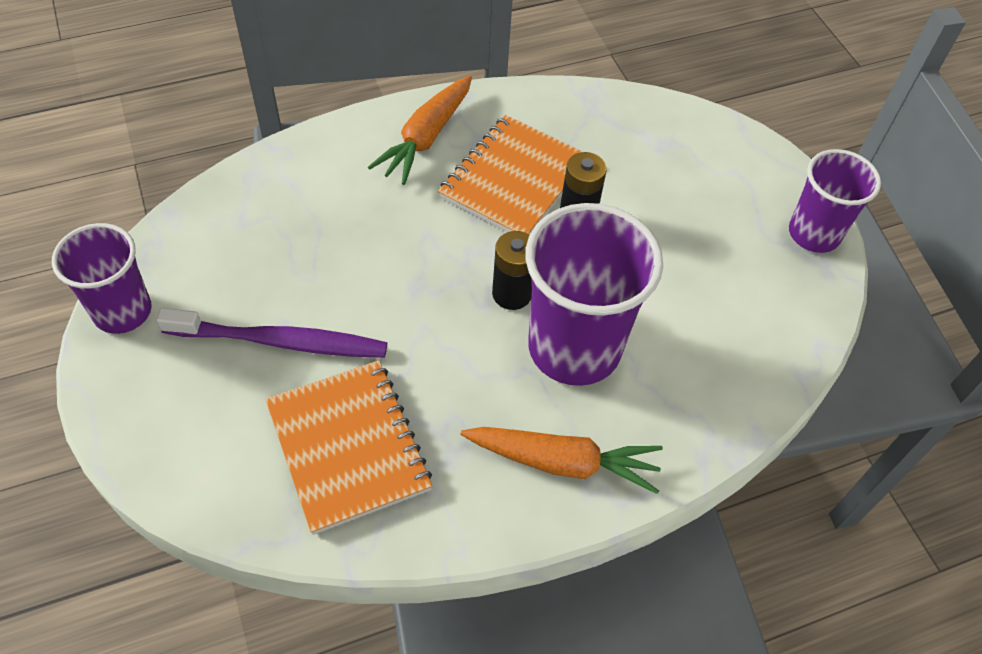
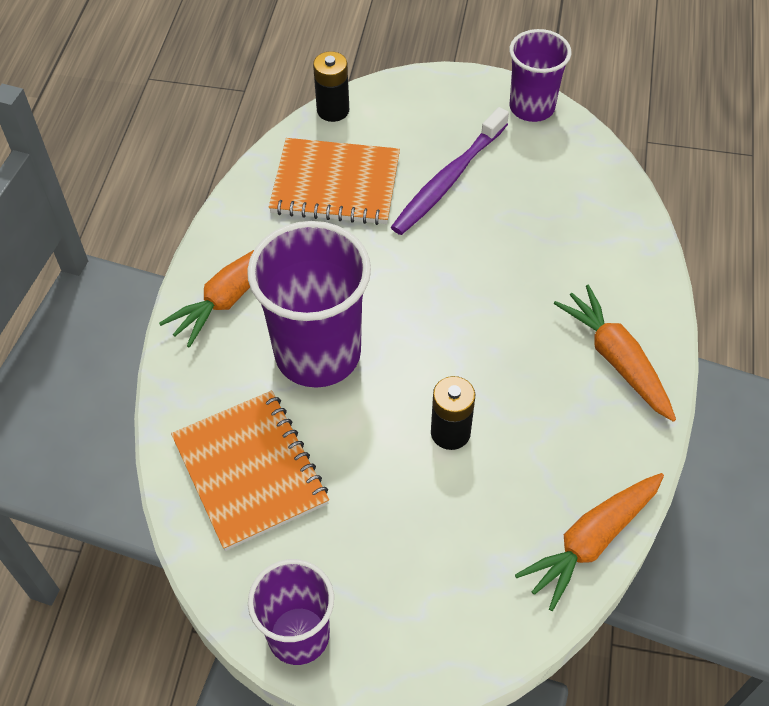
camera: 125 degrees right, 0 degrees up
orange notebook [438,115,582,235] -> orange notebook moved to [171,391,329,551]
black battery [492,231,532,310] -> black battery moved to [313,51,349,122]
none -> orange carrot [515,473,664,611]

